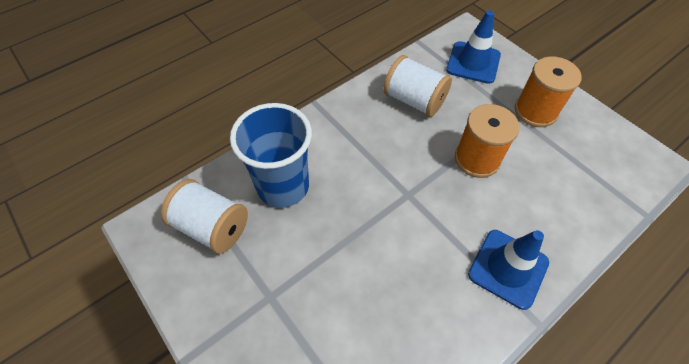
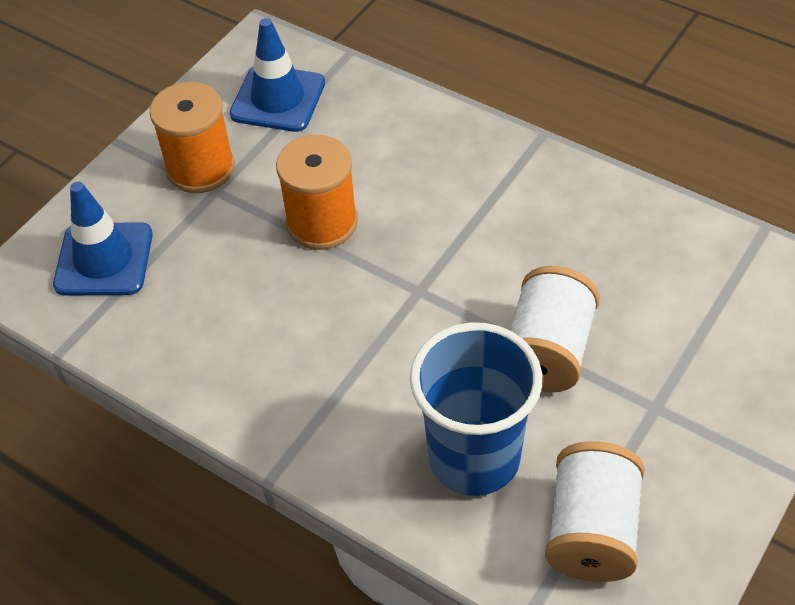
camera: 105 degrees left, 5 degrees down
white spool [383,55,452,117] -> white spool moved to [510,266,600,392]
blue traffic cone [468,230,549,310] -> blue traffic cone moved to [230,18,325,132]

